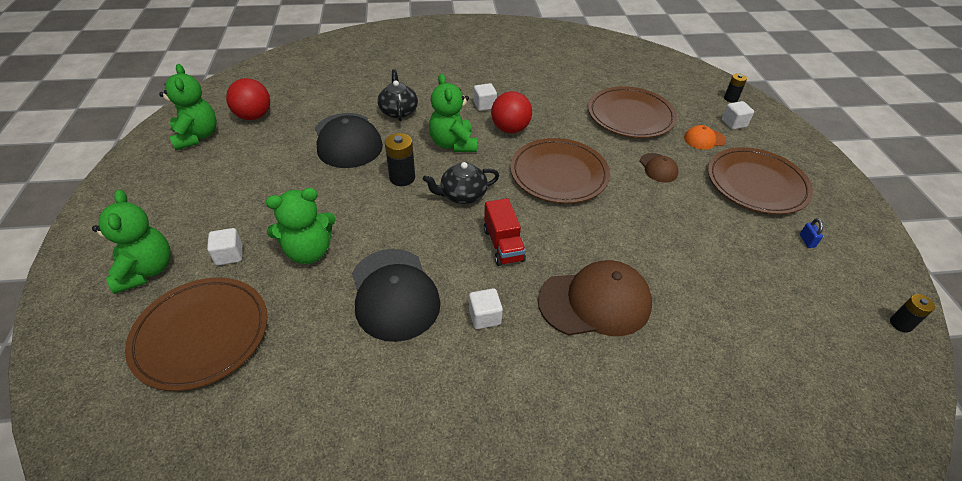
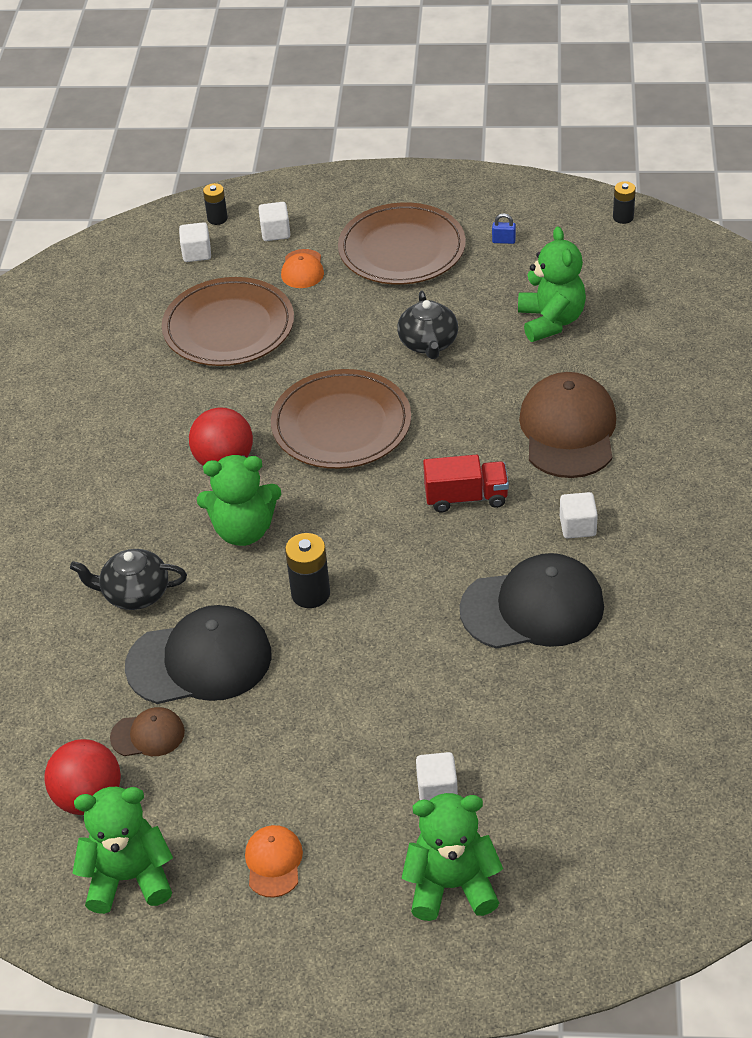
camera: 75 degrees left, 0 degrees up
brown plate [125,278,268,391] -> none
green teddy bear [266,188,336,264] -> green teddy bear moved to [518,226,586,342]
black teapot [423,162,499,204] -> black teapot moved to [397,291,458,359]
white cube [474,83,497,111] -> white cube moved to [179,222,211,262]
brown cap [640,153,679,183] -> brown cap moved to [110,707,185,756]
none -> orange cap [245,825,303,898]

